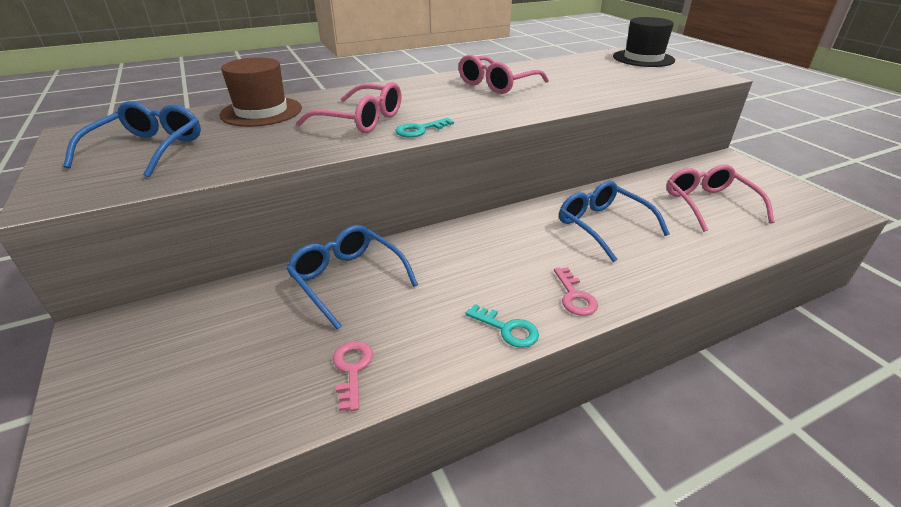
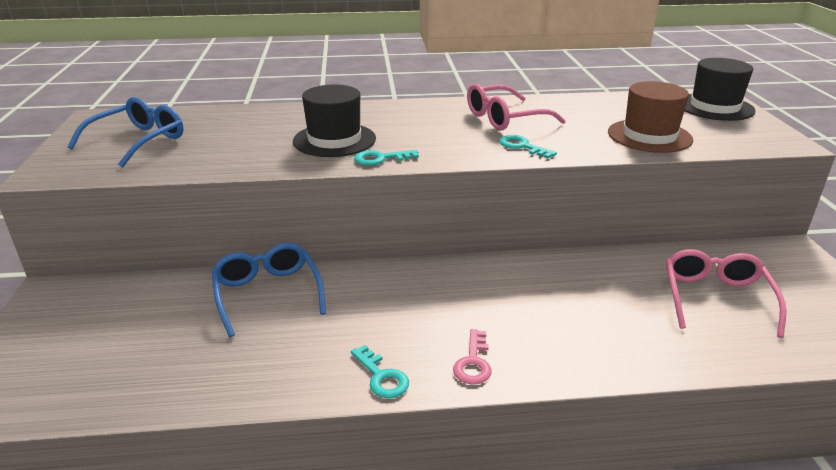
camera: 20 degrees right, 5 degrees down
brown hat [219,57,302,127] -> brown hat moved to [608,81,693,153]
pink glasses [296,82,402,133] -> black hat [293,85,376,157]
pink key [333,341,373,411] -> none
blue glasses [559,181,670,262] -> none
none -> turquoise key [499,135,557,158]

